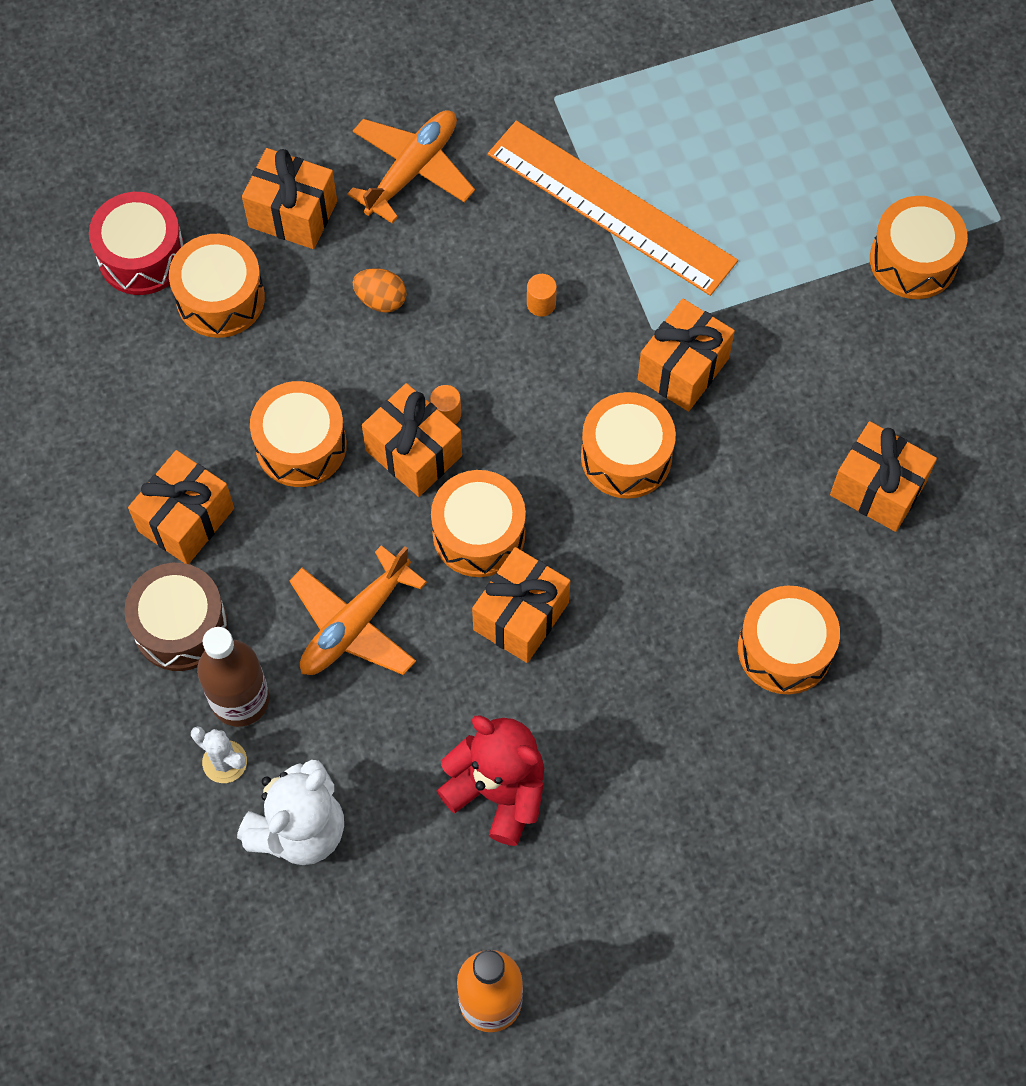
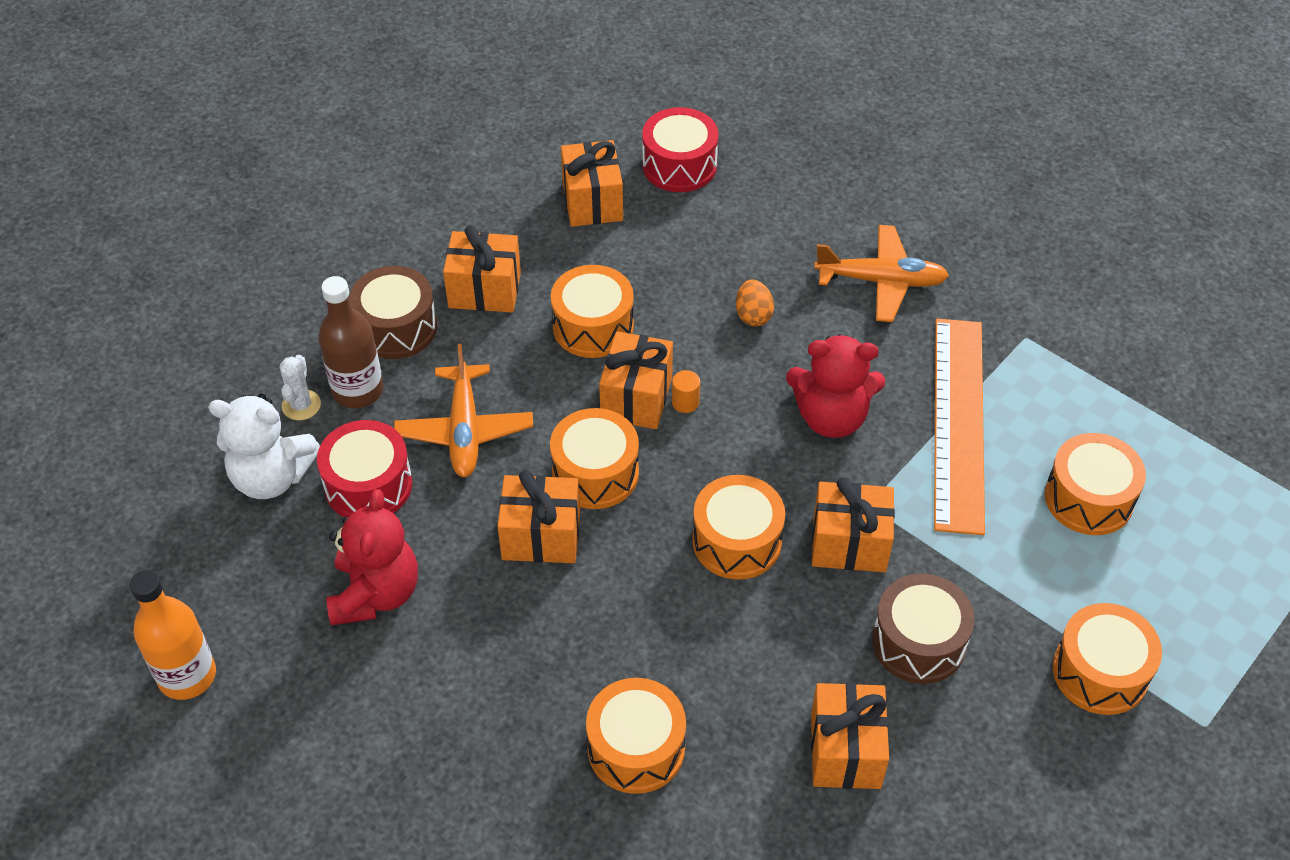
camera: 60 degrees right, 15 degrees down
orange drum [169,234,265,338] -> orange drum moved to [1045,433,1146,535]
orange gift [242,148,337,249] -> orange gift moved to [561,140,623,227]
orange plane [289,545,427,675] -> orange plane turned 105 degrees counterclockwise [394,344,533,477]
orange cylinder [527,274,557,317] -> red teddy bear [786,334,885,438]
none -> red drum [317,420,412,517]
none -> brown drum [872,574,975,684]

